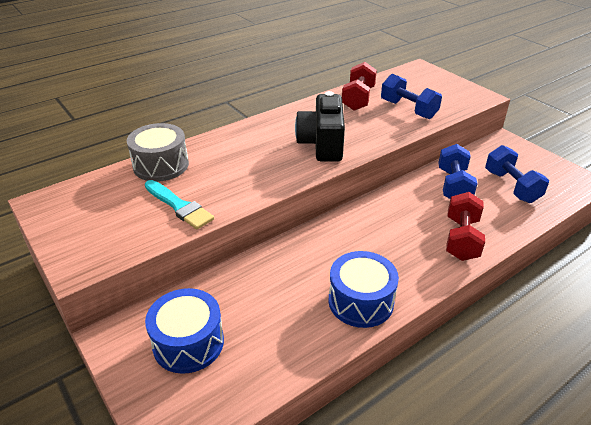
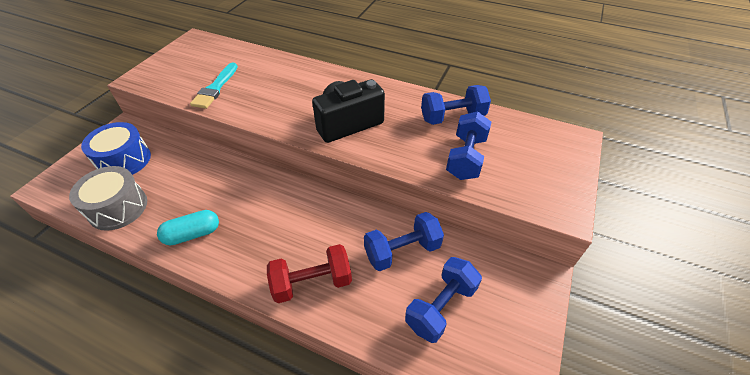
camera: 60 degrees right, 10 degrees up
grey drum [127,123,189,182] -> grey drum moved to [69,166,147,231]
blue drum [329,251,399,328] -> turquoise capsule [157,210,219,246]
red dumbbell [342,62,377,111] -> blue dumbbell [421,85,491,125]

